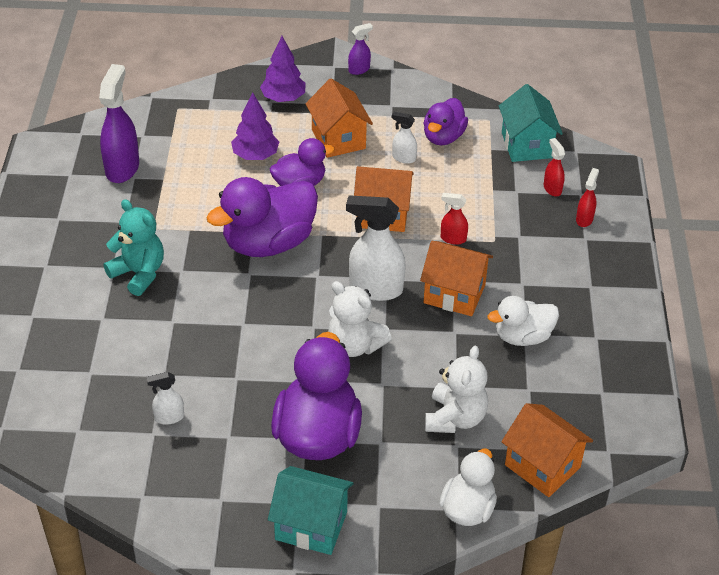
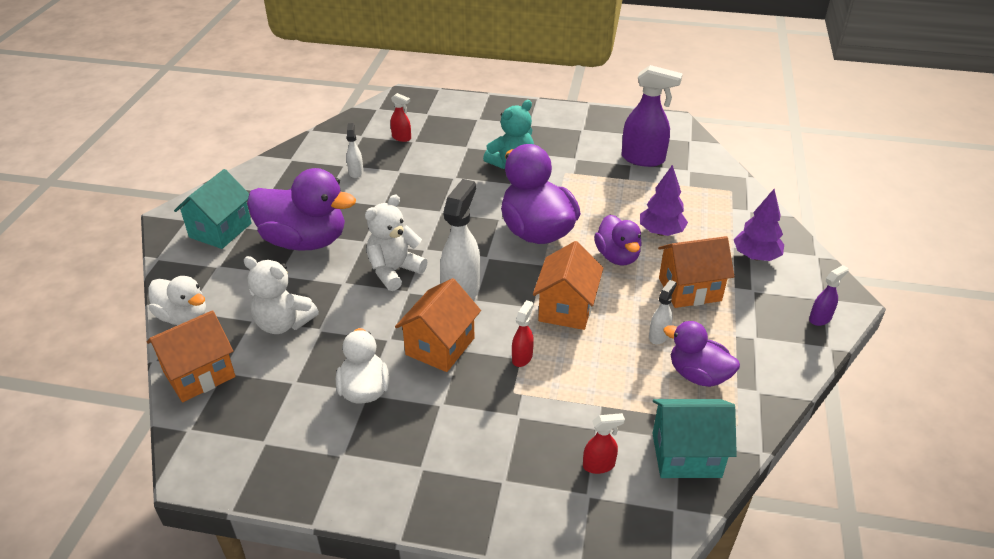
camera: 100 degrees right, 5 degrees down
purple spray bottle [348,23,373,75] -> purple spray bottle turned 105 degrees counterclockwise [809,265,849,326]
red spray bottle [576,168,599,227] -> red spray bottle moved to [390,93,411,142]

